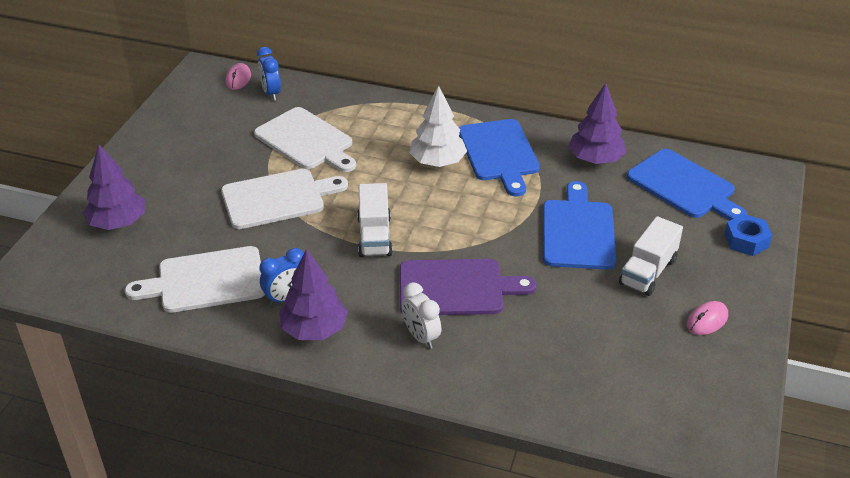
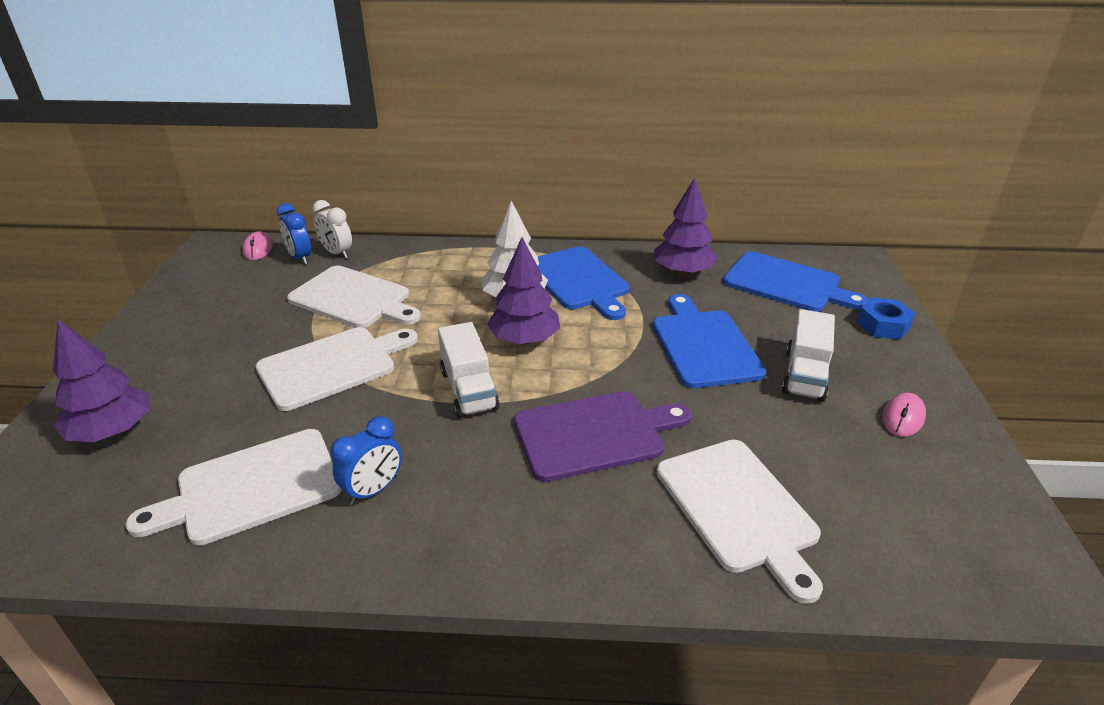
camera: 15 degrees left, 5 degrees down
purple tree [279,249,348,340] -> purple tree moved to [487,237,560,345]
white clock [402,282,441,349] -> white clock moved to [312,200,352,259]
none -> white cutting board [657,440,823,604]

